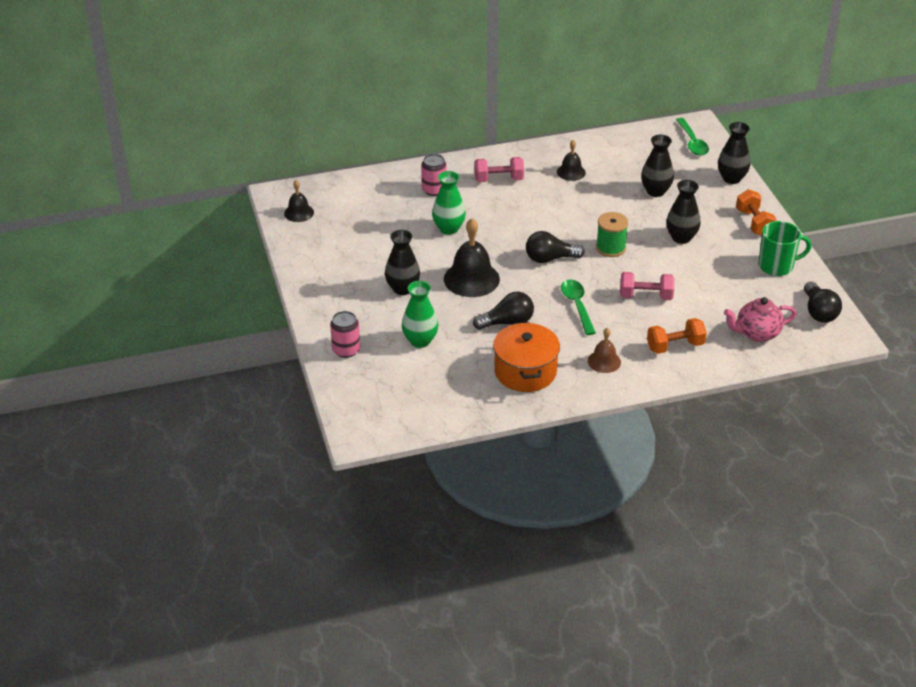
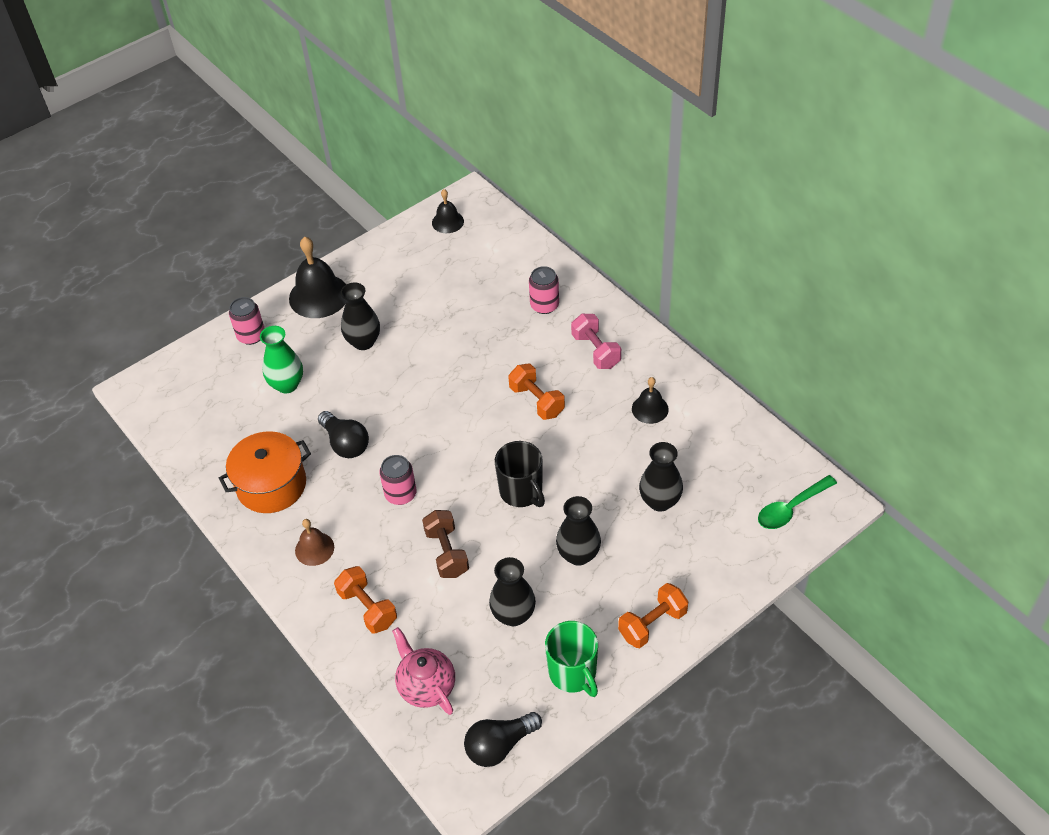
camera: 70 degrees right, 10 degrees up
green vase [432,171,466,235] -> none
black bell [444,218,500,297] -> black bell moved to [289,237,346,318]
black light bulb [526,231,585,263] -> none
green spoon [561,280,596,335] -> pink can [379,455,417,505]
green spool [596,212,628,257] -> black mug [495,441,545,507]
pink dumbbell [620,272,675,300] -> brown dumbbell [422,510,469,578]
black vase [718,122,750,184] -> black vase moved to [489,557,536,626]
none -> orange dumbbell [508,364,565,420]

